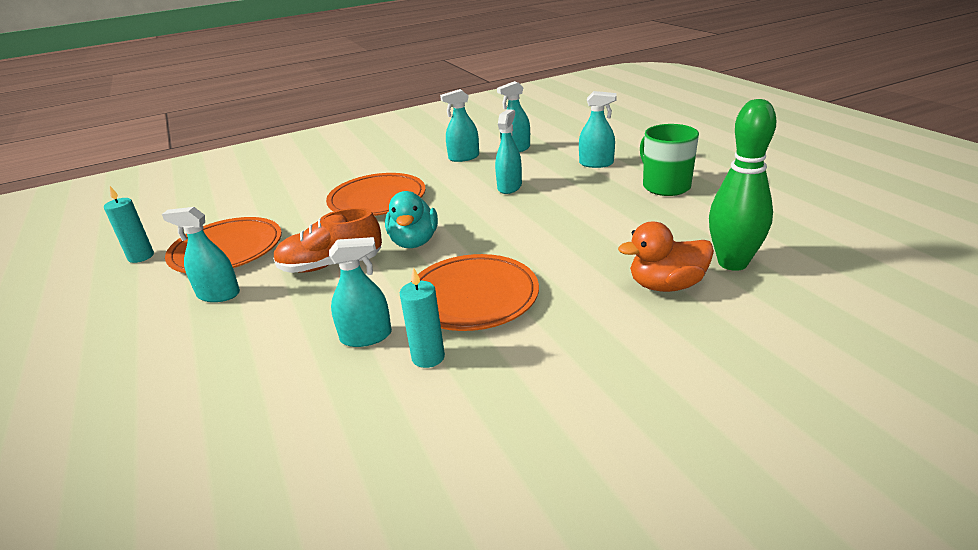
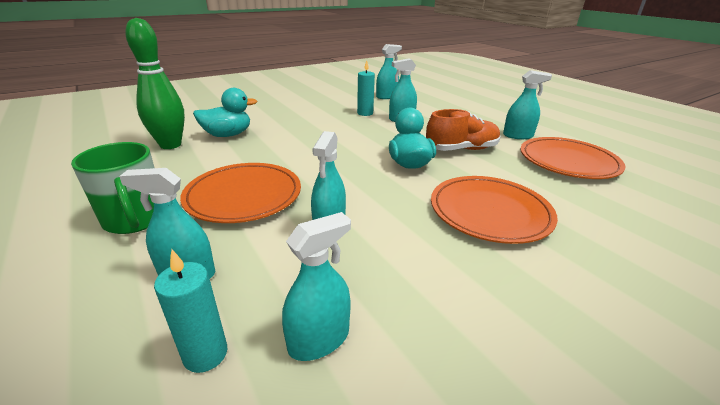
camera: 170 degrees right, 0 degrees up
turquoise candle [104,186,154,263] -> turquoise candle moved to [154,249,227,373]
orange plate [411,254,539,331] -> orange plate moved to [180,163,301,223]
turquoise spray bottle [440,89,479,162] -> turquoise spray bottle moved to [376,44,402,99]
orange duck [618,221,714,292] -> turquoise duck [193,88,257,137]

